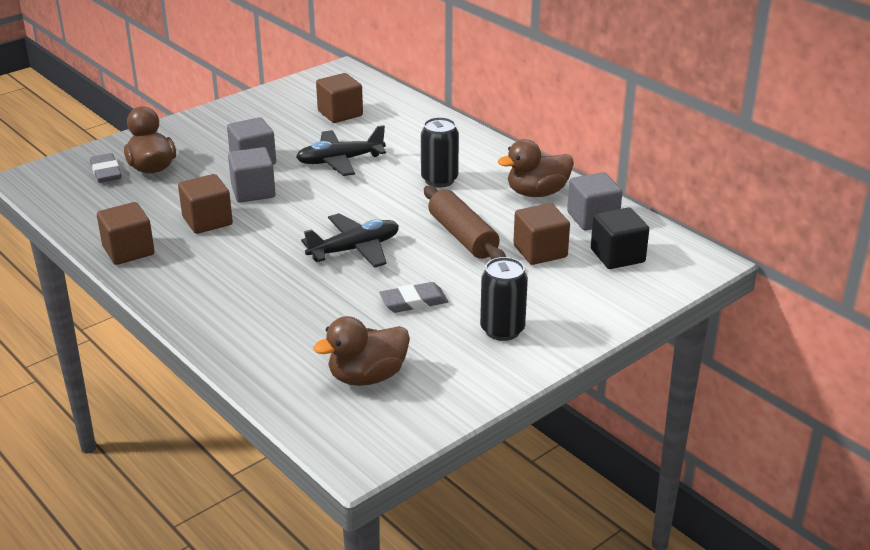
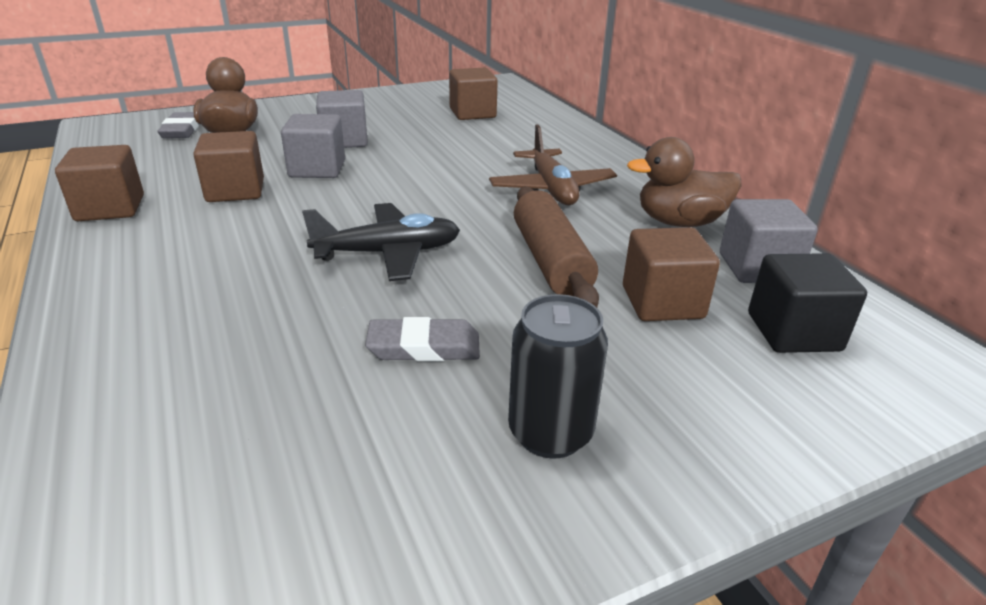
camera: 15 degrees right, 0 degrees up
black plane [296,125,386,176] -> none
brown duck [313,316,410,386] -> none
black can [421,117,459,188] -> brown plane [489,124,617,205]

